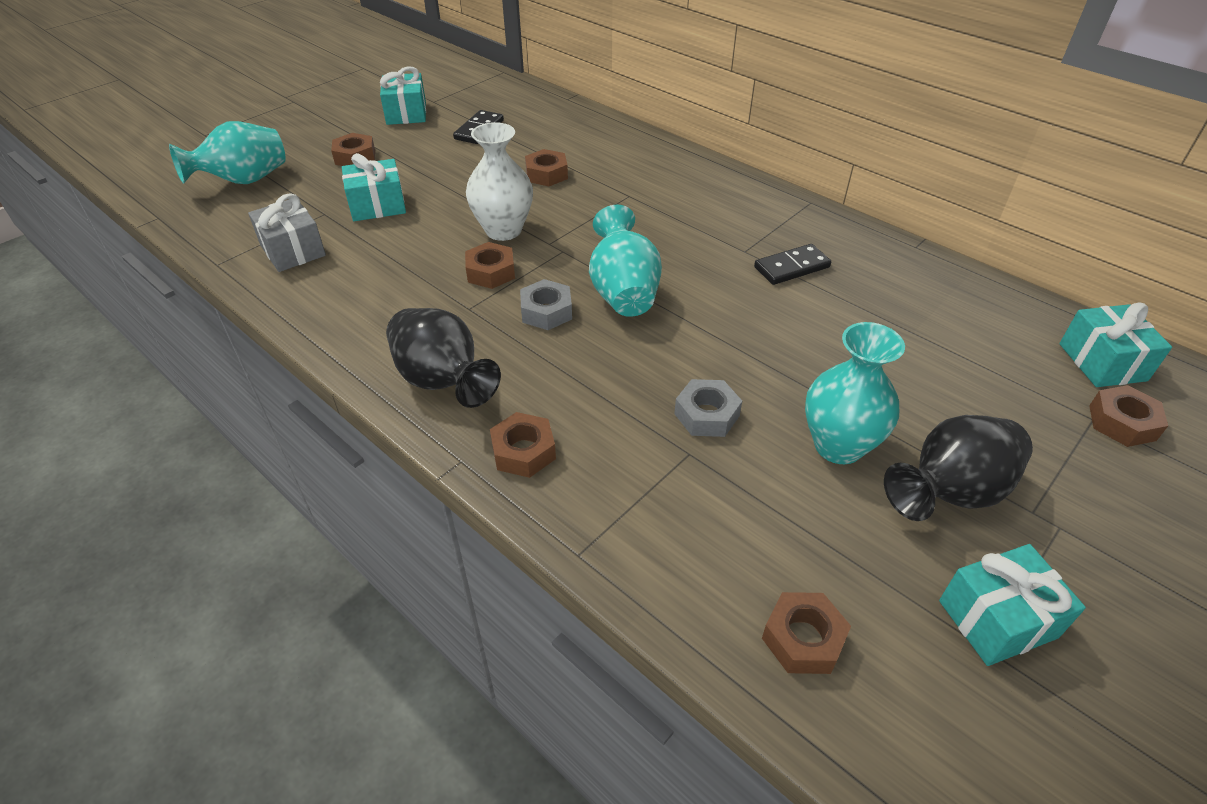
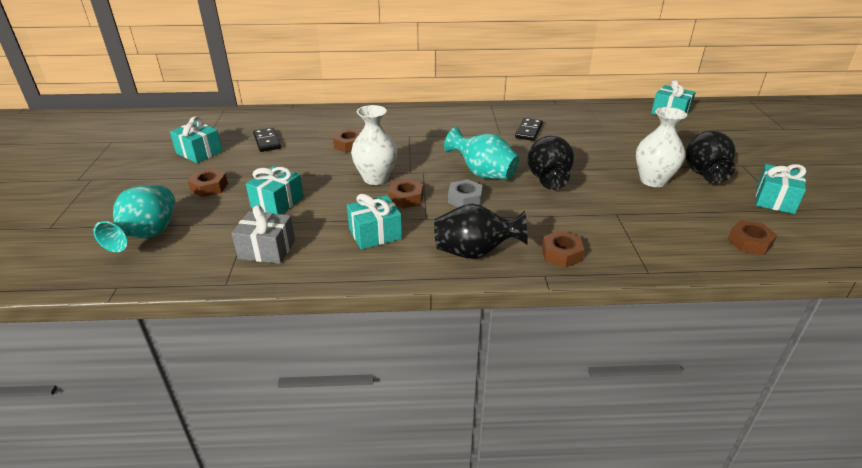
camera: 45 degrees left, 10 degrees down
grey nut [674,379,742,437] -> none
turquoise vase [805,322,905,464] -> white vase [636,107,687,187]
brown nut [1089,385,1168,447] -> none
none -> turquoise gift [347,194,402,249]
none -> black vase [527,136,574,190]

